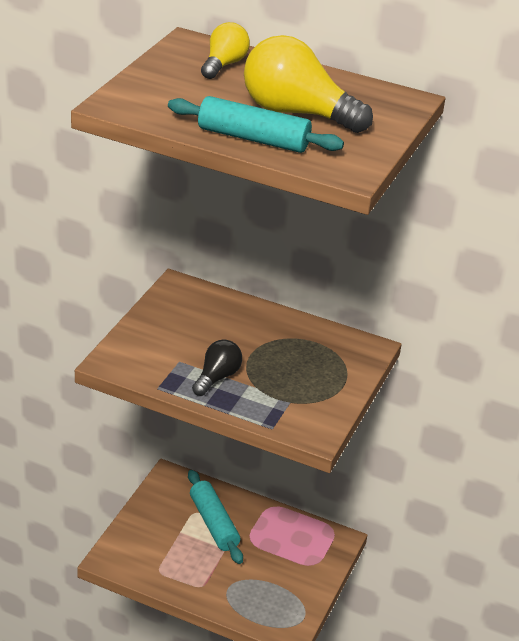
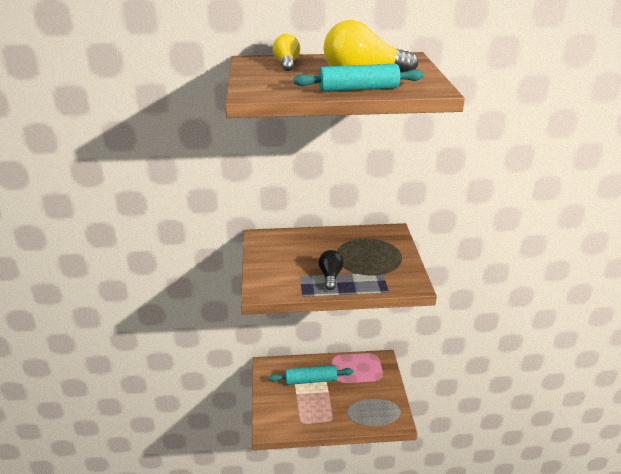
camera: 25 degrees left, 5 degrees down
turquoise rolling pin [188,470,243,564] -> turquoise rolling pin turned 45 degrees counterclockwise [269,365,353,385]

